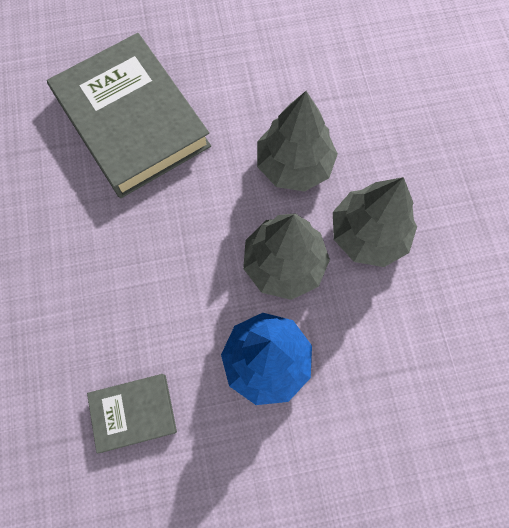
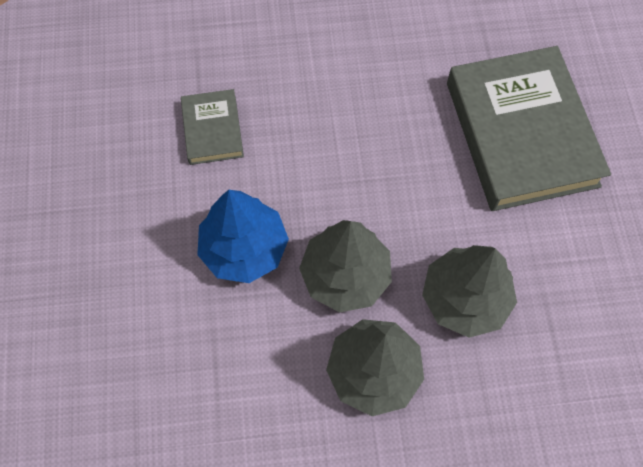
camera: 95 degrees right, 5 degrees down
grey book [47,33,211,198] -> grey book turned 75 degrees counterclockwise [447,46,611,211]

